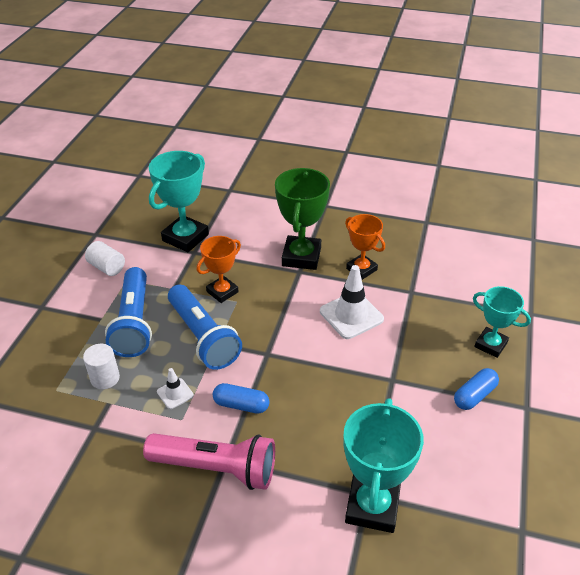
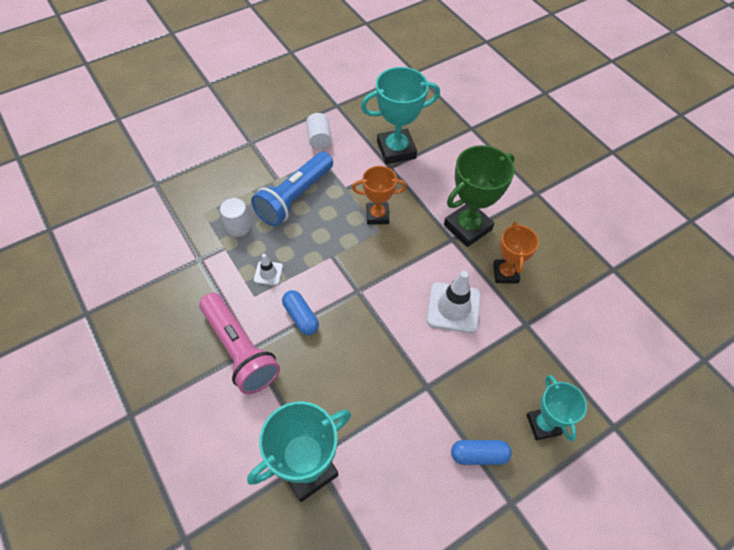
camera: 40 degrees right, 15 degrees up
blue flashlight [168,284,242,370] -> none

